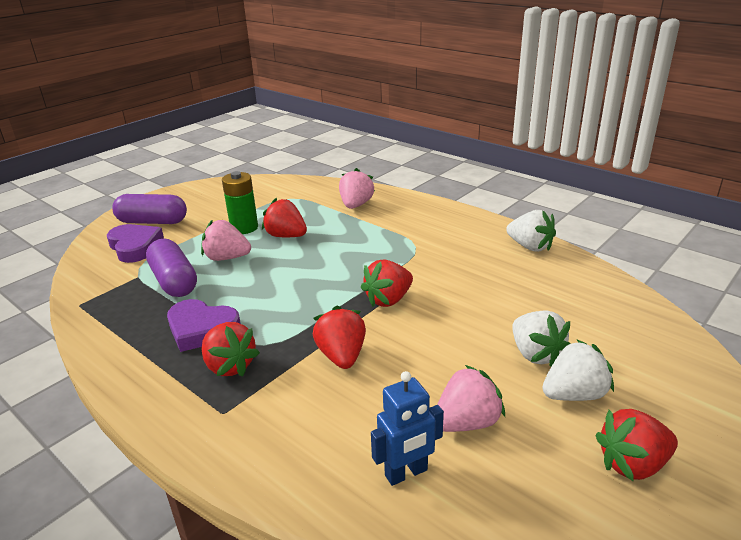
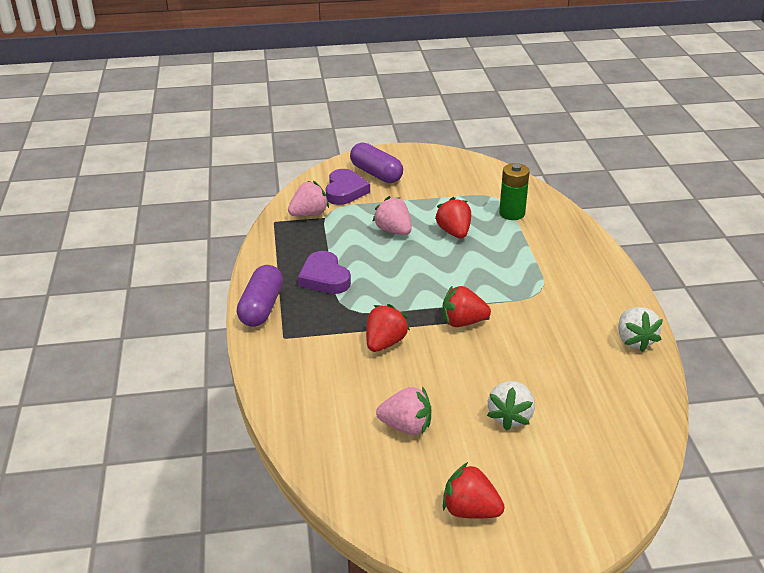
camera: 40 degrees right, 5 degrees up
purple capsule [146,239,197,297] -> purple capsule moved to [237,265,283,327]
red strawberry [201,322,260,377] -> none
green battery [222,171,258,234] -> green battery moved to [499,163,530,220]
pink strawberry [339,168,375,209] -> pink strawberry moved to [288,181,329,217]
blue robot [371,371,444,486] -> none
white strawberry [542,339,614,401] -> none

